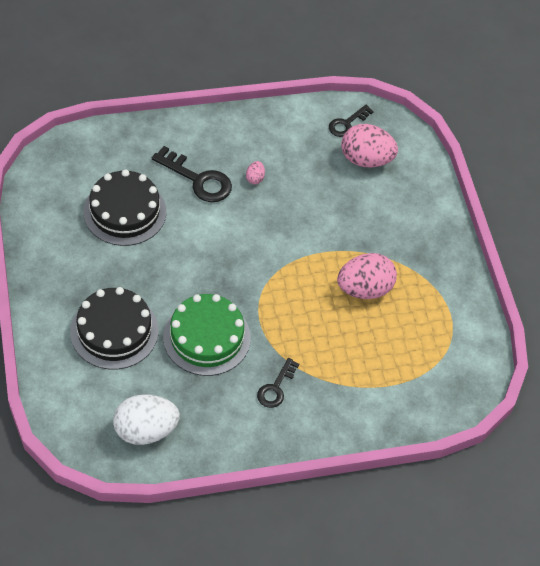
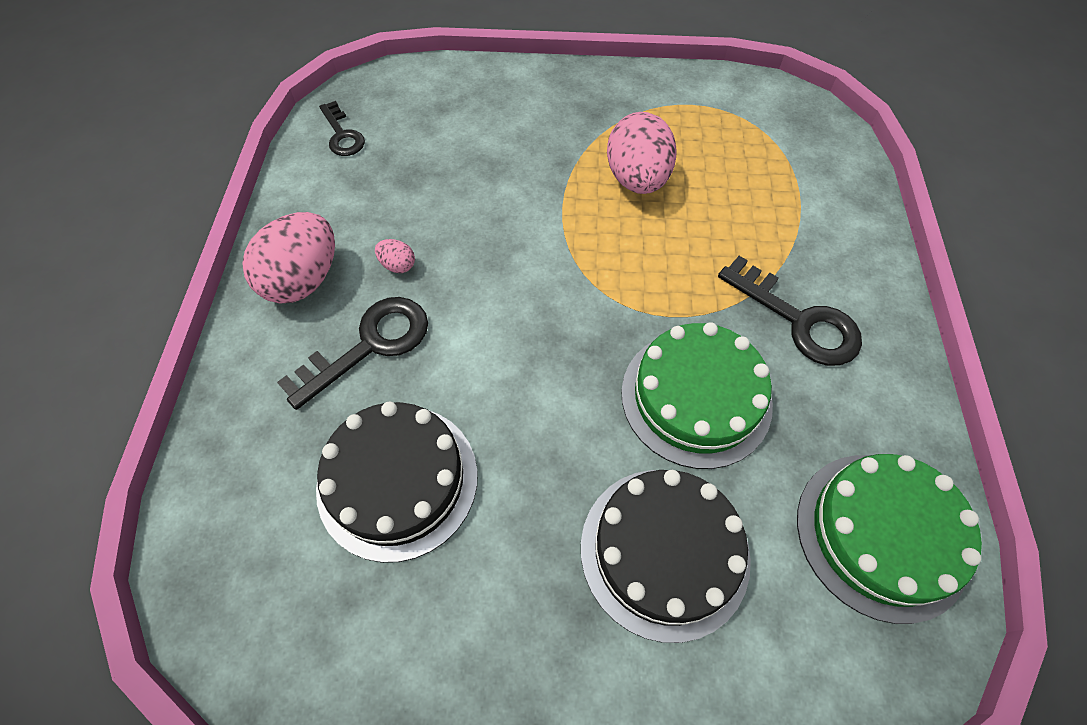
camera: 70 degrees left, 5 degrees up
white egg [113,394,180,445] -> green cake [797,454,982,624]
black key [257,358,299,408] -> black key [718,256,862,366], size x1.62
pink egg [341,124,398,167] -> pink egg moved to [242,212,335,303]

